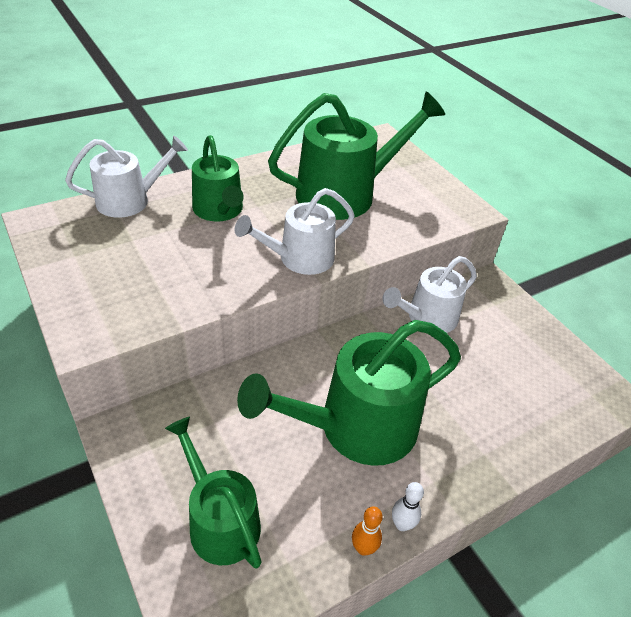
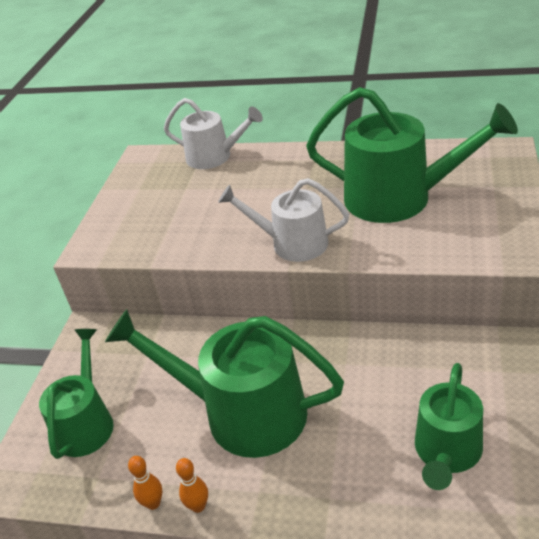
camera: 50 degrees right, 5 degrees down
green watering can [192,135,244,222] -> green watering can moved to [415,363,483,490]
white watering can [383,256,477,333] -> none
white bowling pin [392,482,424,531] -> orange bowling pin [176,458,208,513]

